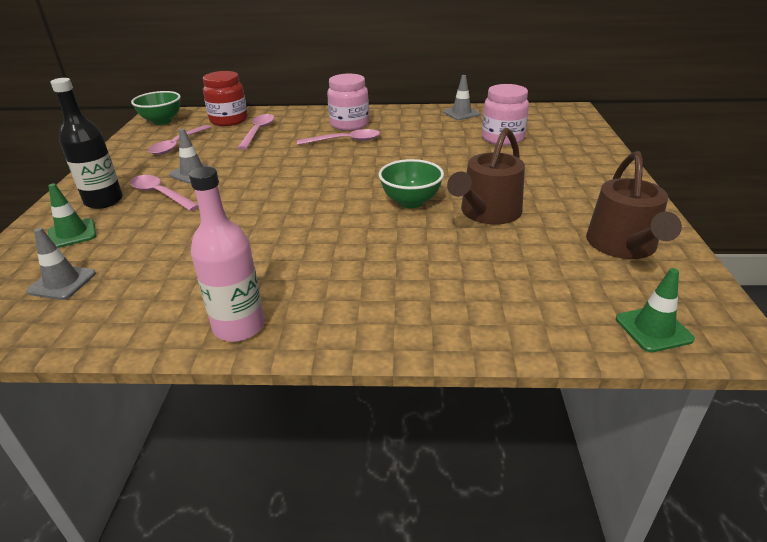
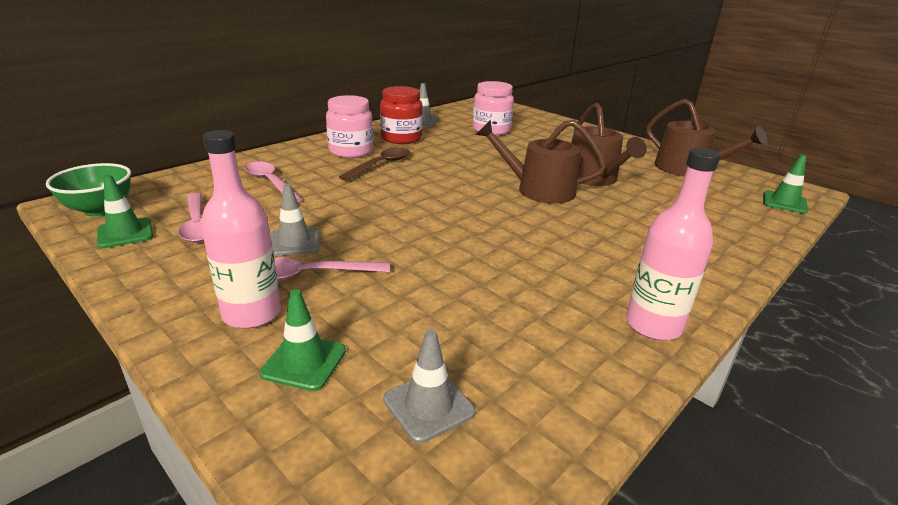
camera: 50 degrees left, 5 degrees down
black bottle [50,78,123,209] -> pink bottle [201,130,281,329]
red jar [203,71,248,126] -> red jar moved to [380,86,423,144]
pink spoon [297,129,380,145] -> brown spoon [339,147,409,181]
green bowl [379,159,444,208] -> brown watering can [476,120,606,204]
none -> green traffic cone [97,175,153,248]

